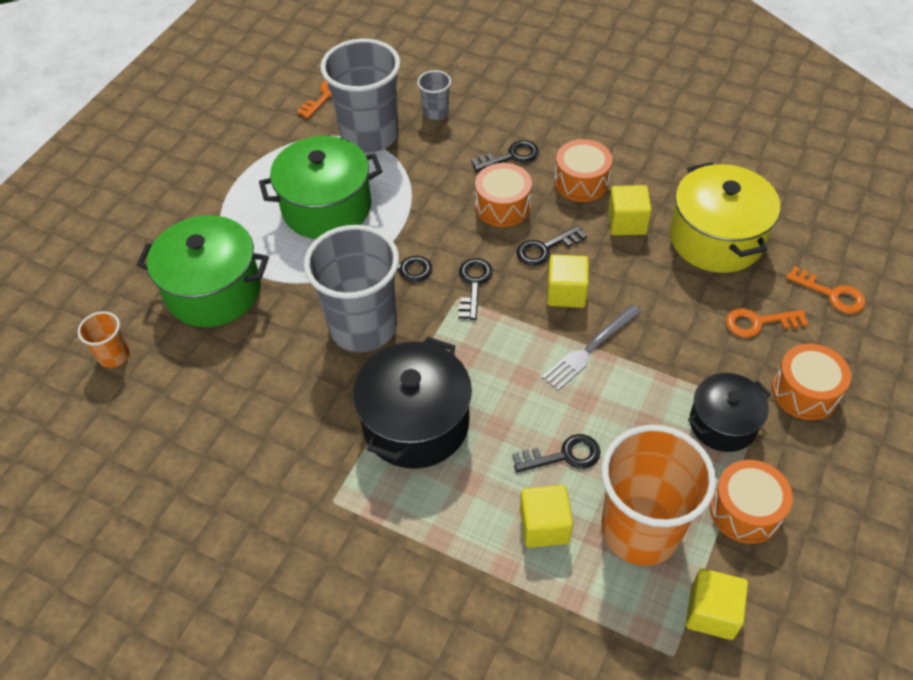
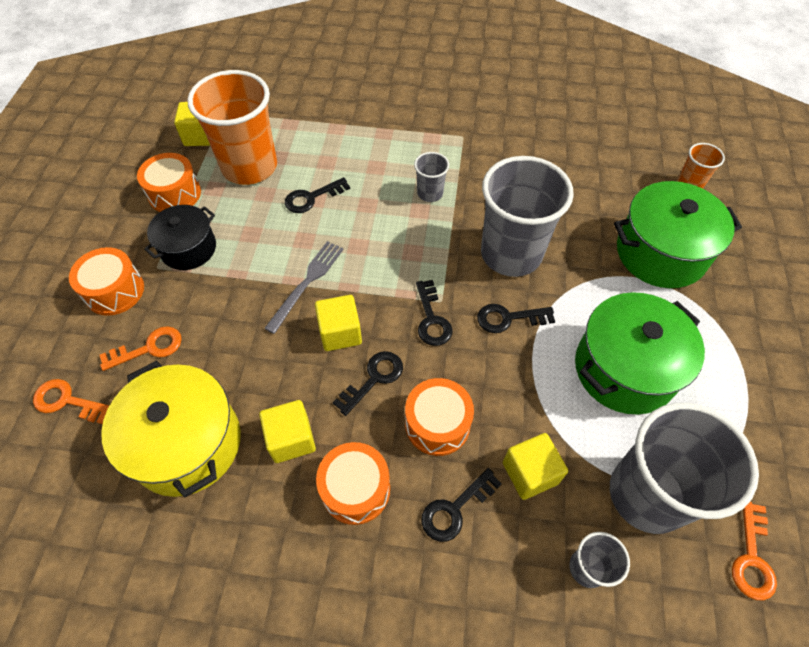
camera: 160 degrees right, 5 degrees up
black pot [353,337,472,469] -> grey cup [414,152,449,202]
yellow cube [520,485,573,548] -> yellow cube moved to [503,433,568,500]

